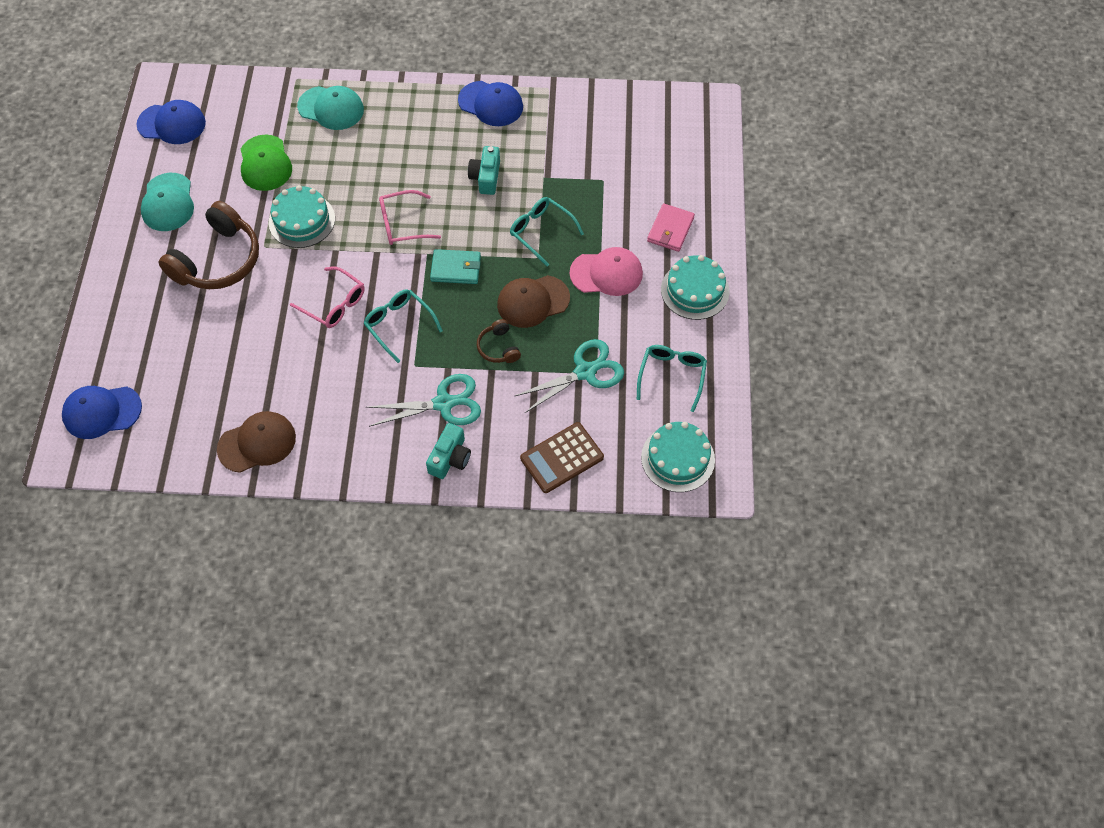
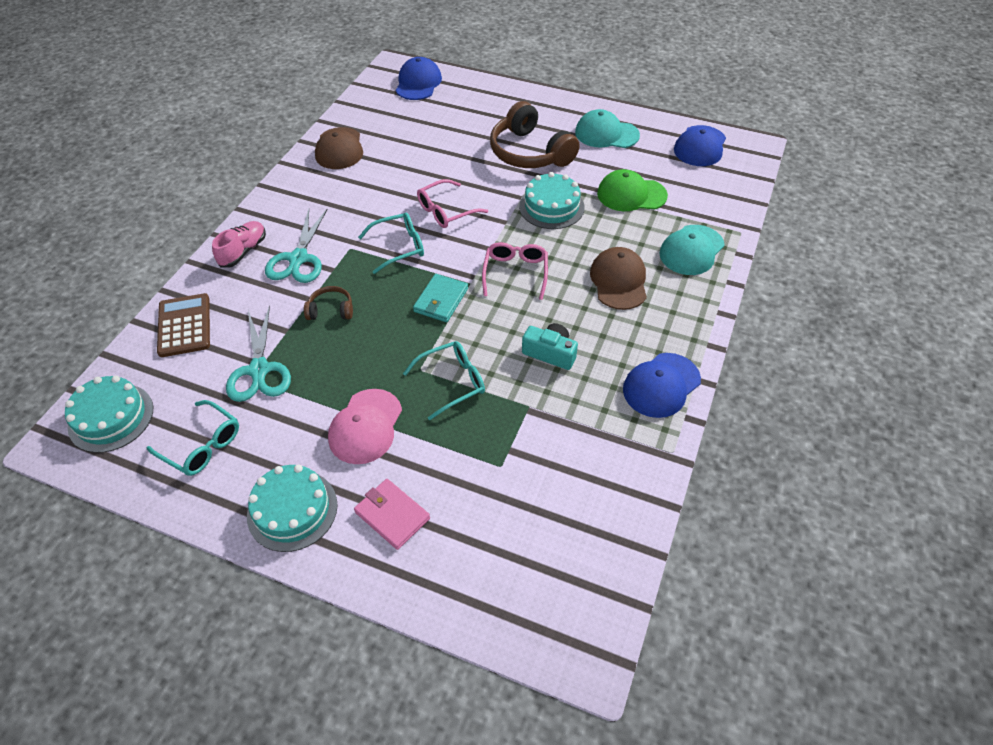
camera: 110 degrees right, 10 degrees down
turquoise camera [426,423,471,479] -> pink shoe [212,221,266,268]
brown cap [497,275,570,328] -> brown cap moved to [590,247,647,310]

